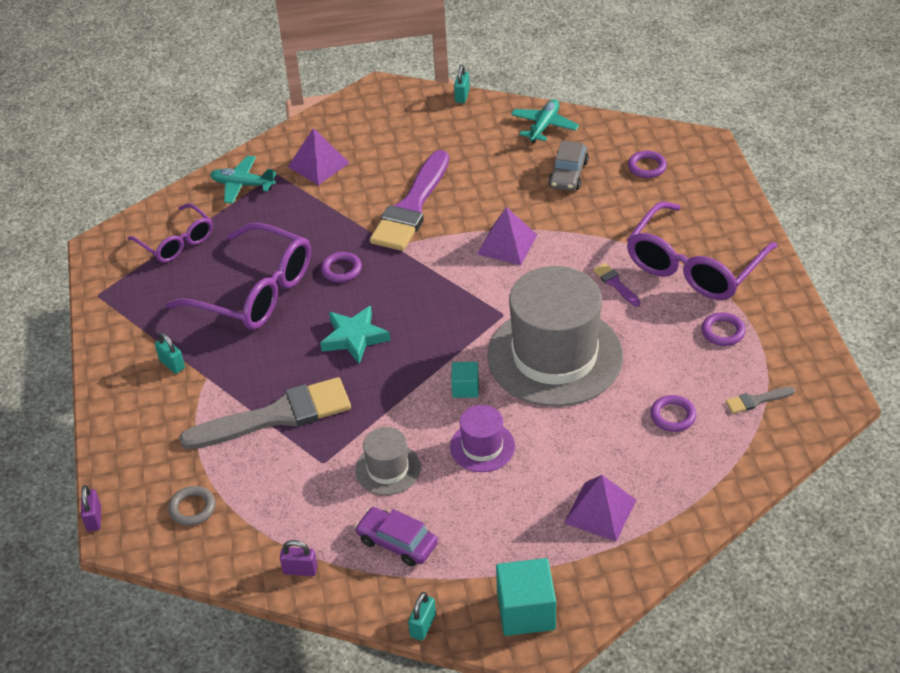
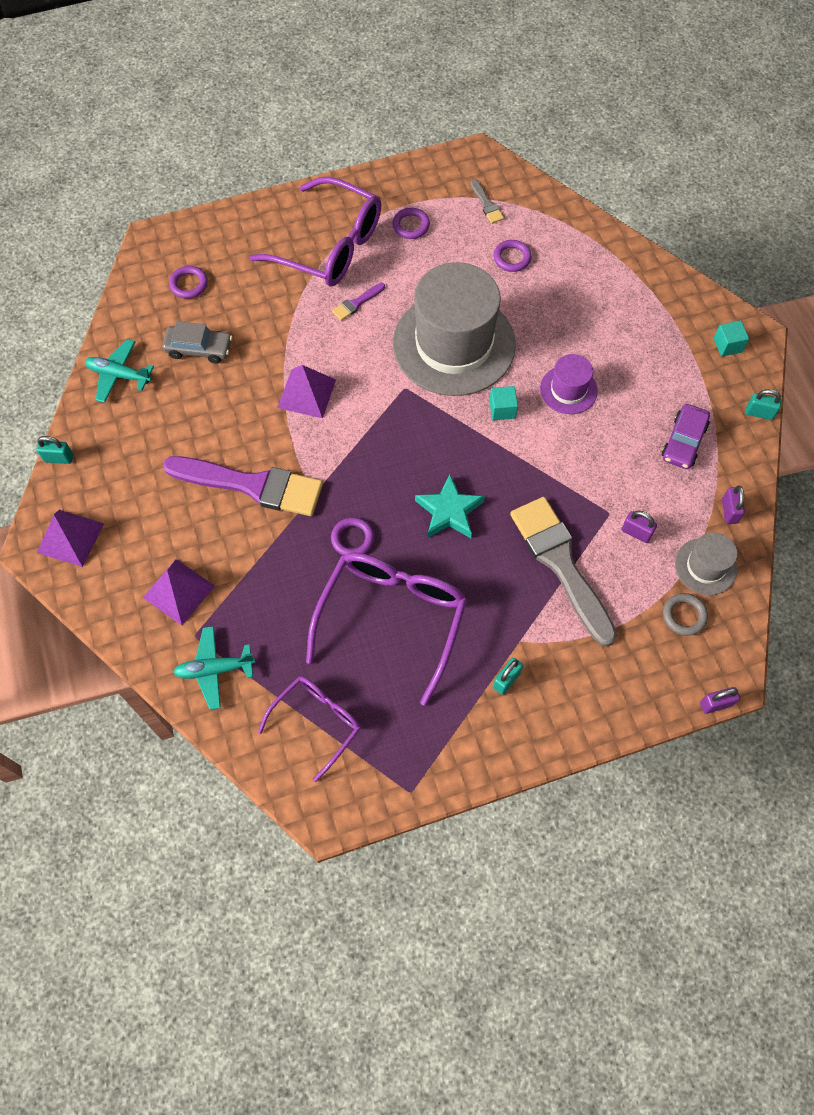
camera: 100 degrees left, 20 degrees up
turquoise plane [210,156,276,204] -> turquoise plane turned 75 degrees clockwise [173,626,255,710]
grey hat [355,427,421,495] -> grey hat moved to [675,532,738,595]
turquoise cube [496,558,556,636] -> turquoise cube [713,321,749,357], size x0.57
purple pyramid [564,475,636,541] -> purple pyramid moved to [37,510,104,567]
none -> purple padlock [622,511,657,543]

